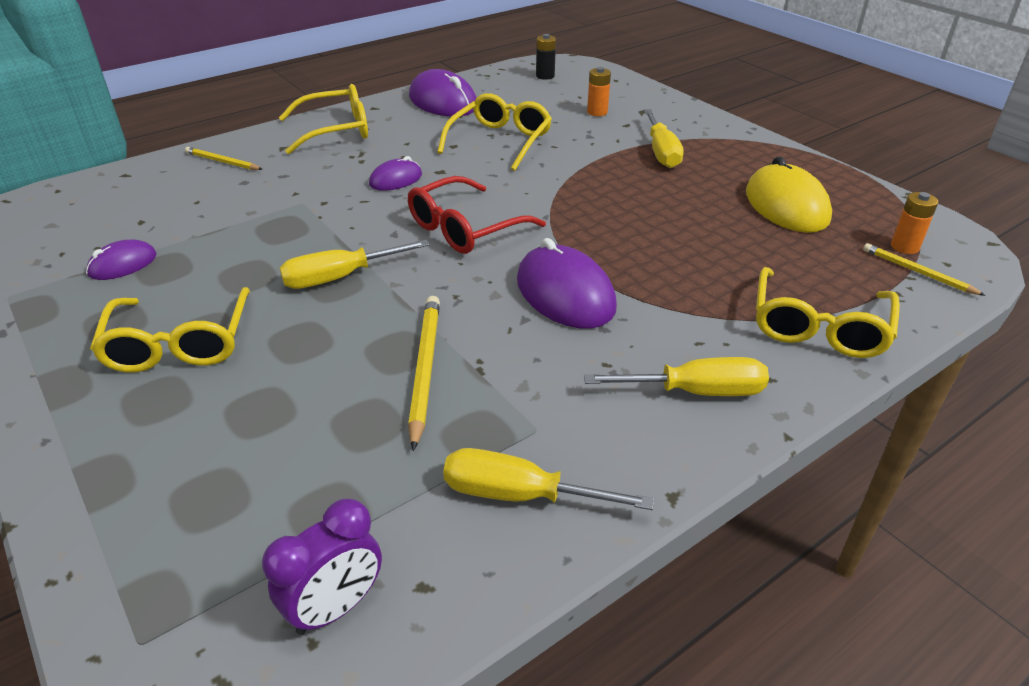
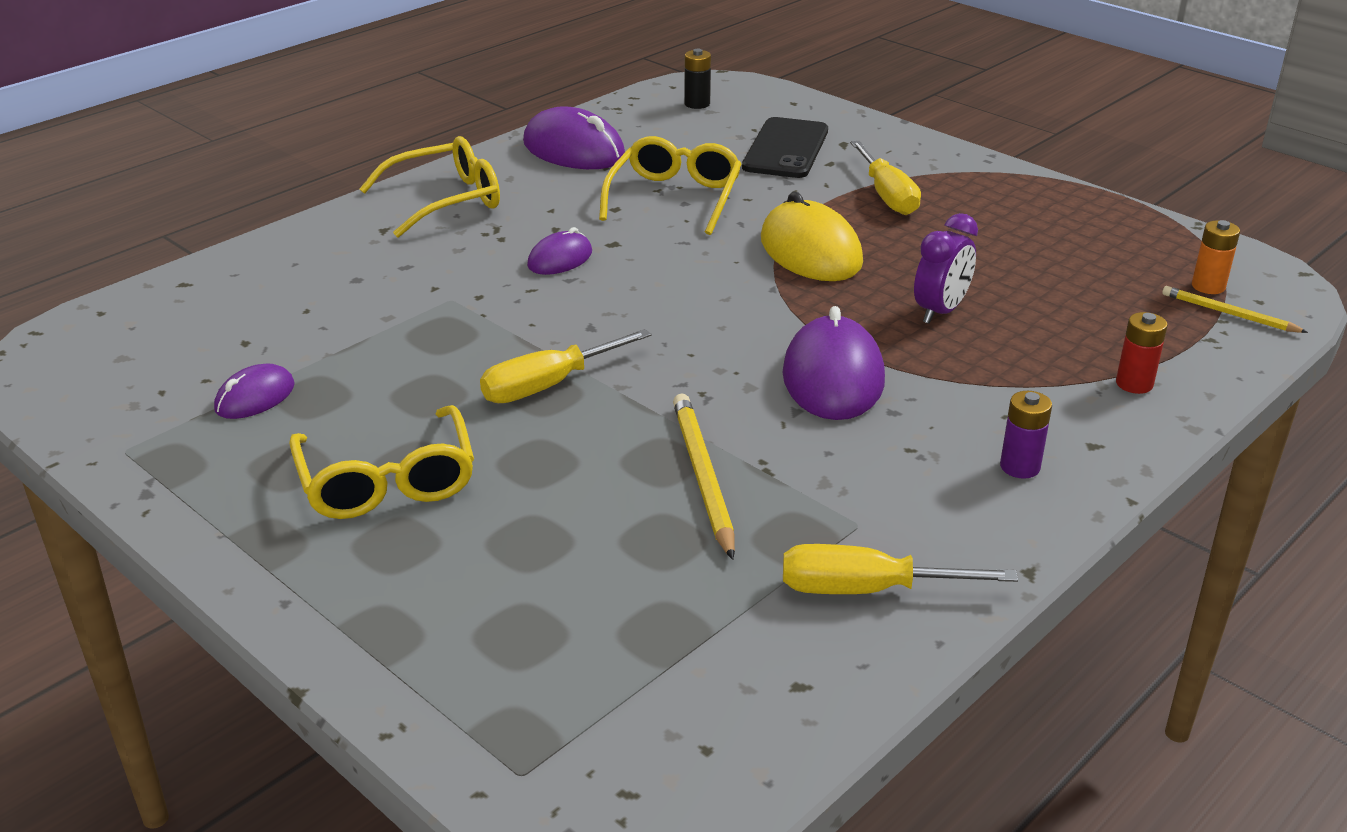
camera: 10 degrees left, 5 degrees down
yellow pencil [185,147,262,170] -> none
purple clock [262,499,382,635] -> purple clock moved to [914,213,978,324]
red glasses [408,176,546,254] -> none
purple mouse [517,238,617,329] -> purple mouse turned 45 degrees clockwise [783,306,885,420]
yellow screwdriver [584,357,769,396] -> purple battery [1000,391,1052,479]
orange battery [587,67,611,116] -> black phone [742,117,828,178]
yellow mouse [746,156,832,233] -> yellow mouse moved to [761,191,863,281]
yellow glasses [756,267,900,358] -> red battery [1116,312,1168,394]

